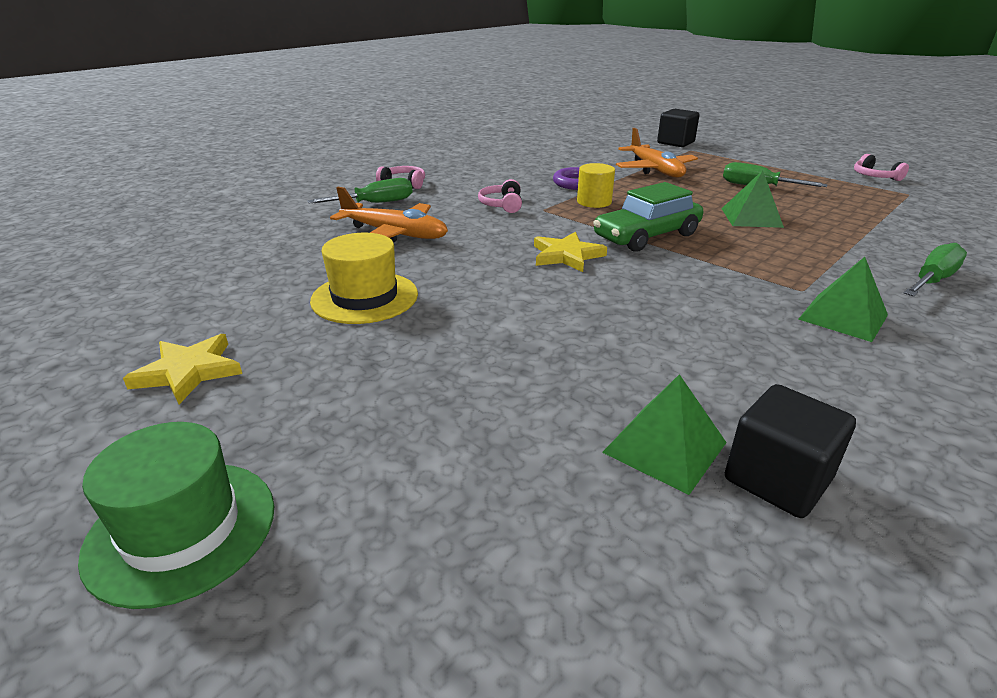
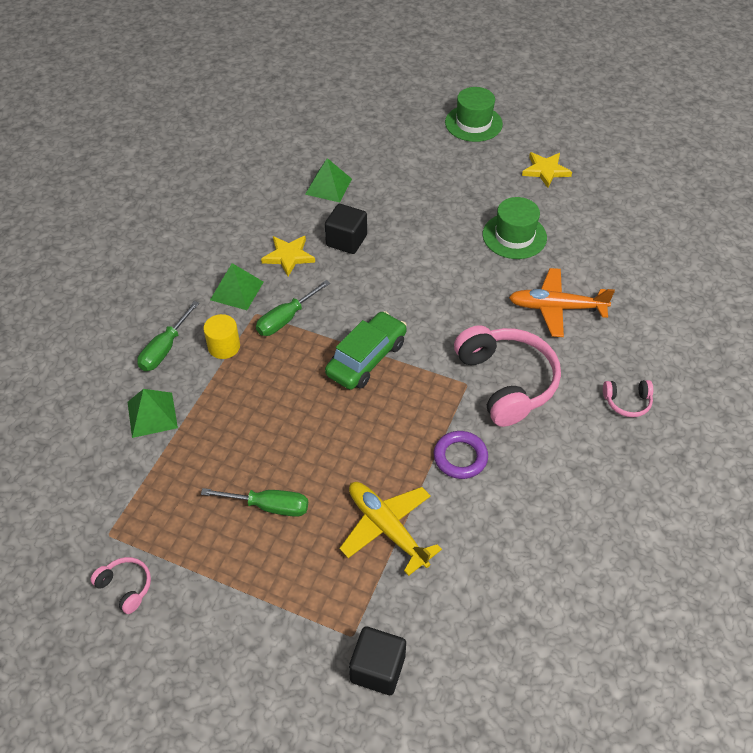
camera: 160 degrees right, 20 degrees up
green screwdriver [307,178,413,204] -> green screwdriver moved to [256,280,330,336]
yellow hat [310,233,418,324] -> green hat [483,197,547,259]
pink headphones [478,179,522,213] -> pink headphones [454,325,561,427], size x2.21
yellow star [534,232,607,272] -> yellow star moved to [261,236,315,276]
yellow cylinder [577,163,615,208] -> yellow cylinder moved to [203,314,240,359]
orange plane [616,128,698,178] -> yellow plane [339,482,442,576]
green pyramid [722,170,784,228] -> green pyramid moved to [128,389,178,438]
black cube [725,384,856,518] -> black cube moved to [325,204,367,254]

